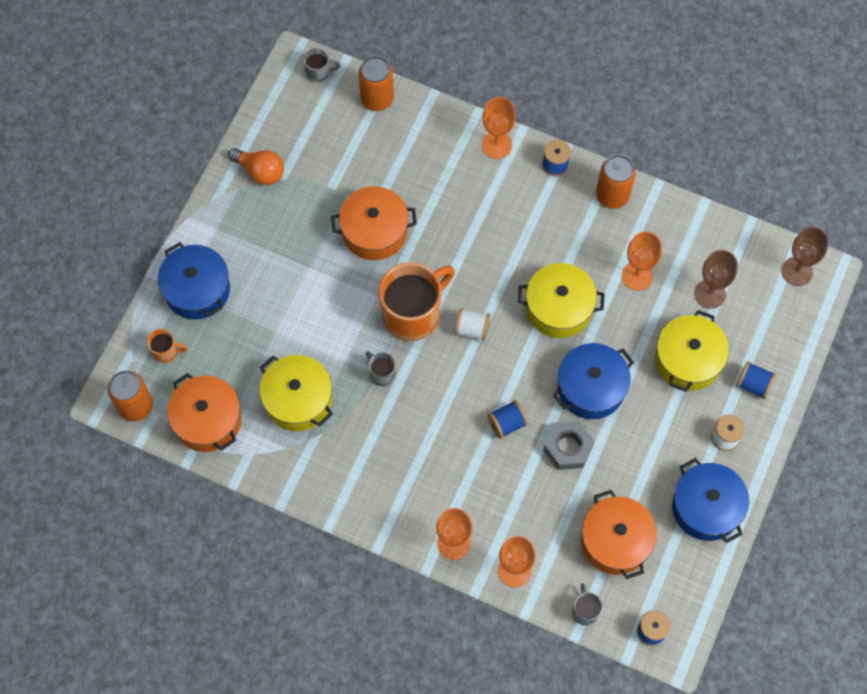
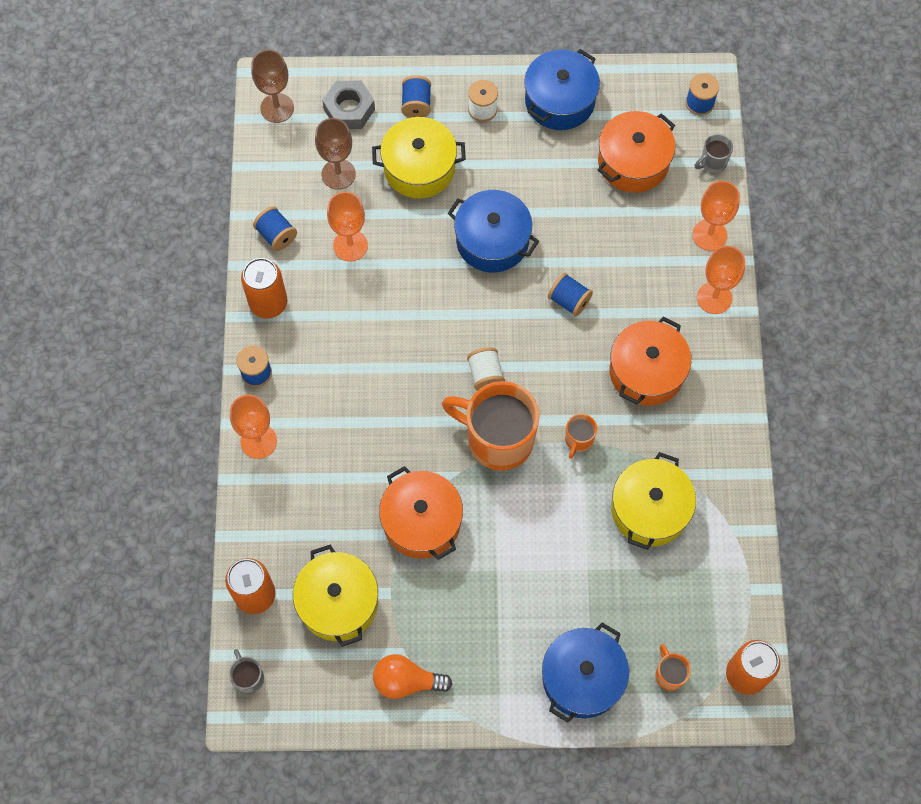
camera: 115 degrees left, 0 degrees up
orange pot [167,373,242,452] -> orange pot moved to [610,317,691,406]
orange light bulb [228,148,284,185] -> orange light bulb turned 90 degrees counterclockwise [373,654,452,699]
grey mug [366,351,396,386] -> orange mug [565,414,597,459]
yellow pot [518,263,605,338] -> yellow pot moved to [293,545,378,647]
grey nut [543,421,594,470] -> grey nut moved to [322,81,375,129]
none -> blue spool [253,206,297,251]

